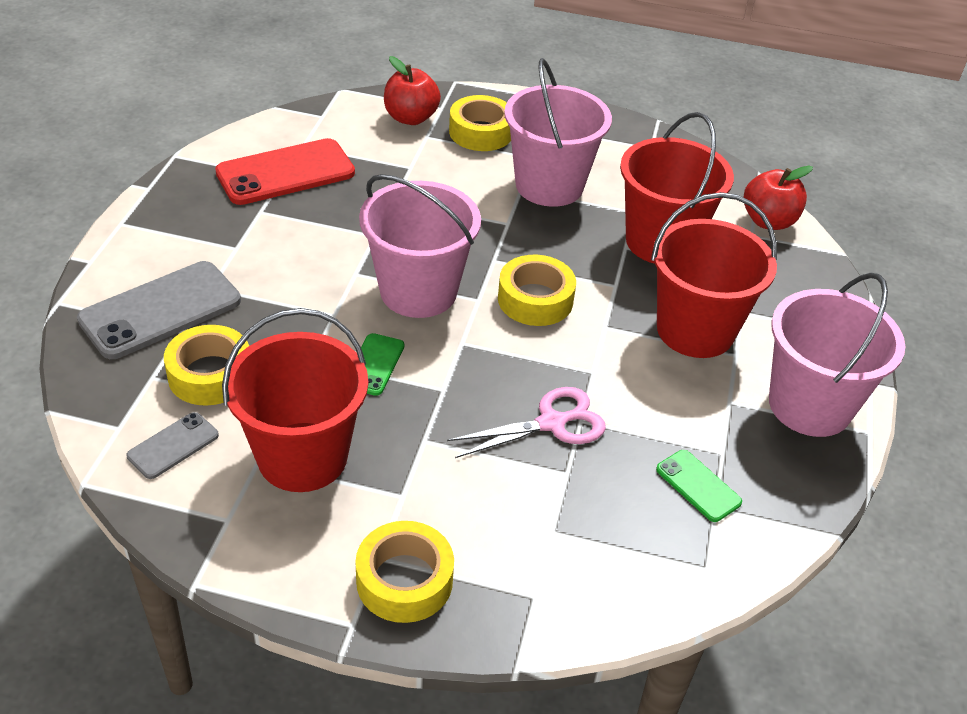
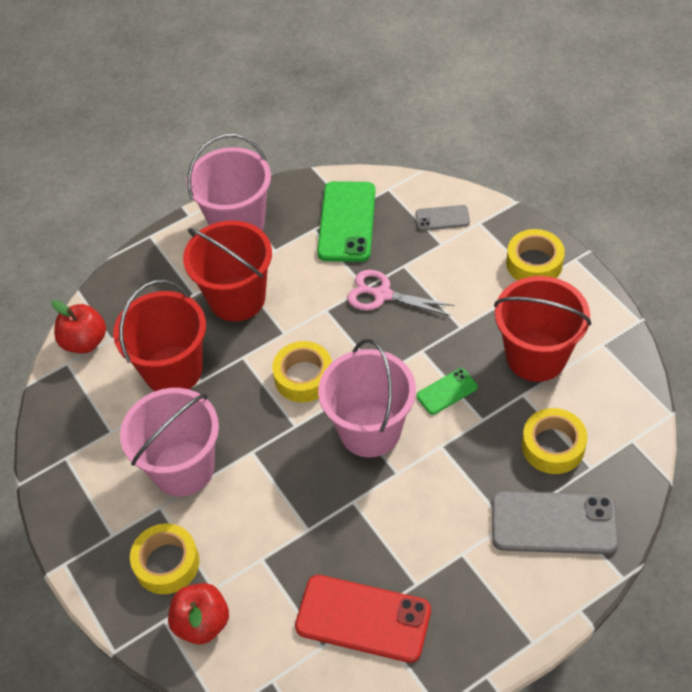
camera: 130 degrees left, 10 degrees up
grey phone [126,412,219,479] -> grey phone moved to [416,205,470,231]
green phone [656,450,742,522] -> green phone [317,181,375,262], size x1.95

